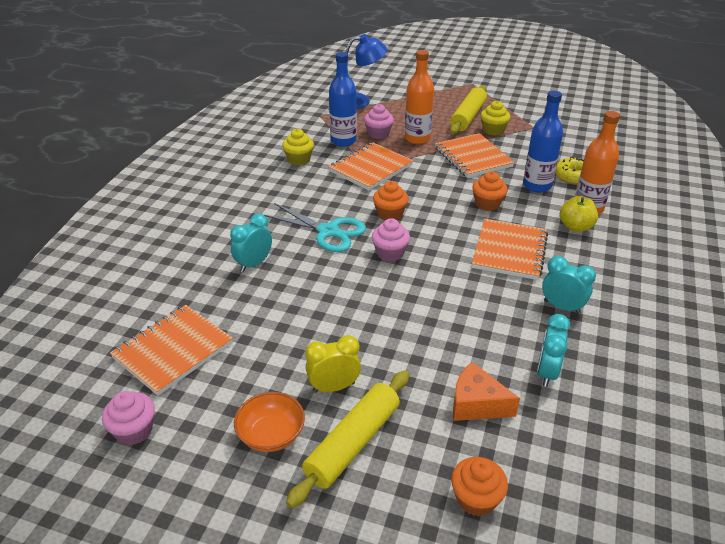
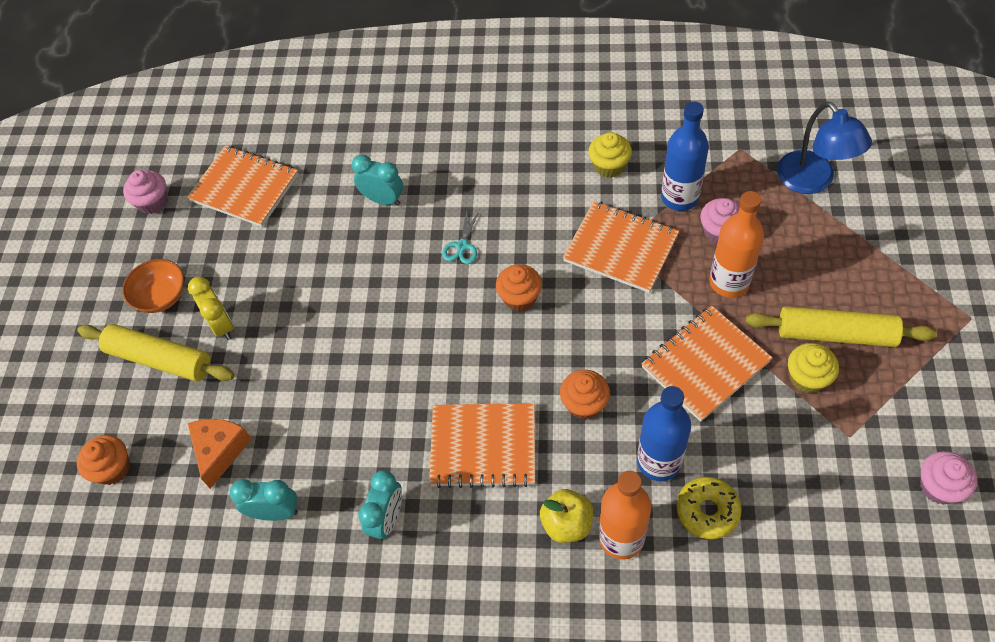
camera: 80 degrees right, 20 degrees up
turquoise scissors [265,203,366,252] -> turquoise scissors [442,210,480,264], size x0.51
pink cupcake [372,218,410,261] -> pink cupcake moved to [920,451,977,505]

